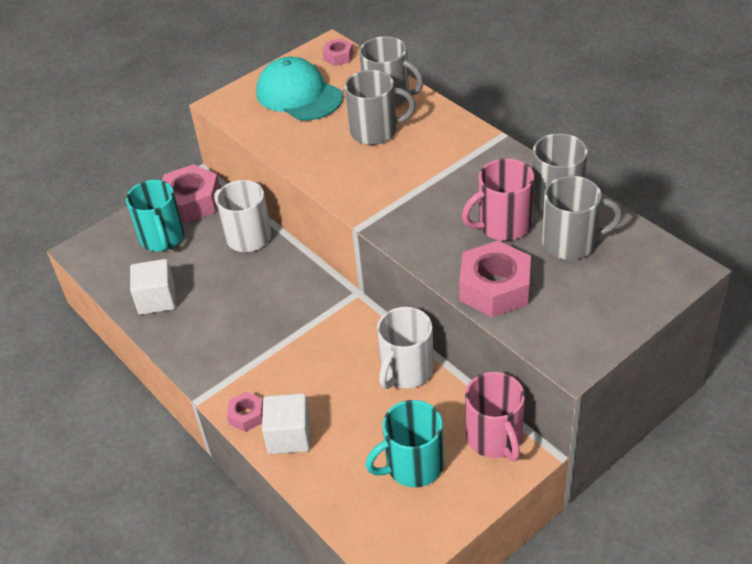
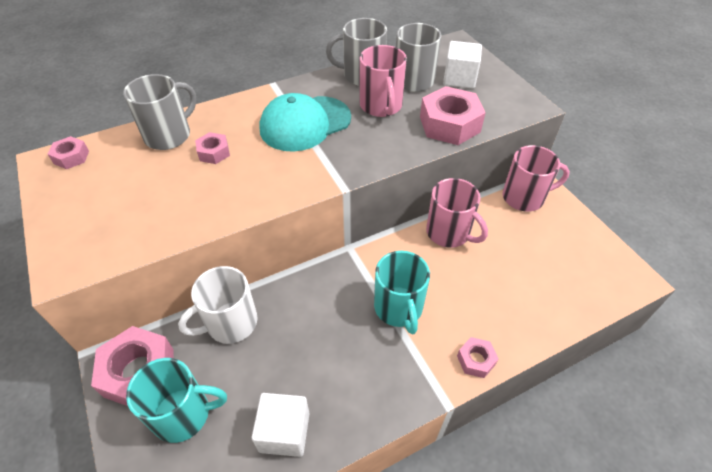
camera: 80 degrees left, 5 degrees up
turquoise cap [256,57,343,121] -> turquoise cap moved to [260,93,351,152]
white cube [262,393,310,454] -> white cube moved to [443,41,482,89]
grey mug [344,70,416,145] -> pink nut [195,132,230,164]
turquoise mug [366,400,444,487] -> turquoise mug moved to [374,251,430,335]
white mug [377,307,434,389] -> pink mug [426,178,488,248]

